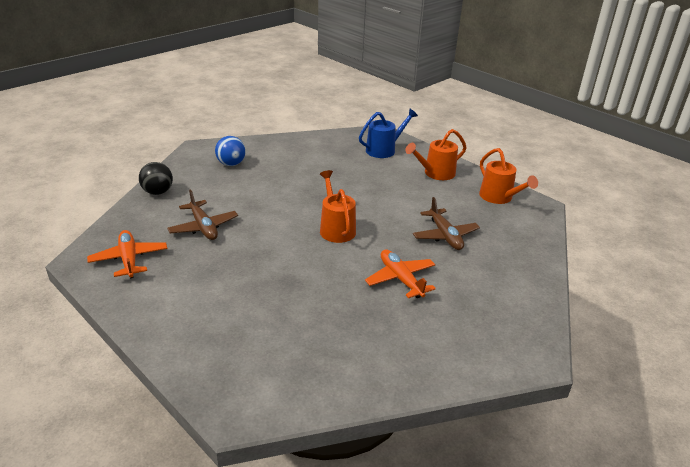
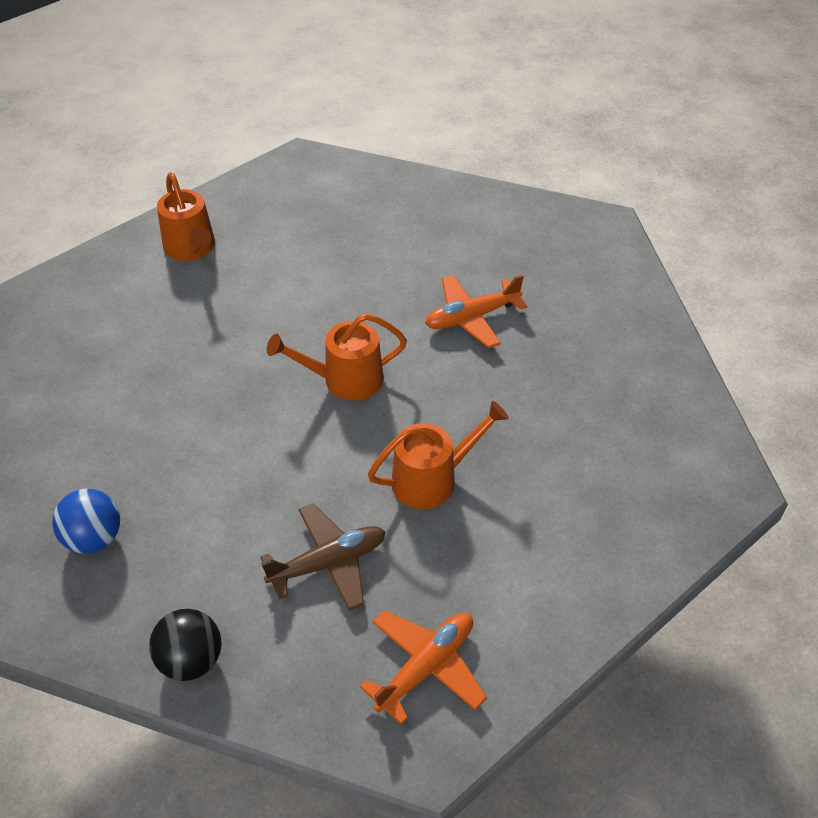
camera: 85 degrees left, 15 degrees up
orange plane [87,230,167,278] -> orange plane turned 150 degrees clockwise [360,610,487,725]
blue watering can [359,109,418,158] -> none
brown plane [413,197,480,250] -> none
orange watering can [479,148,538,204] -> orange watering can moved to [368,401,509,509]

